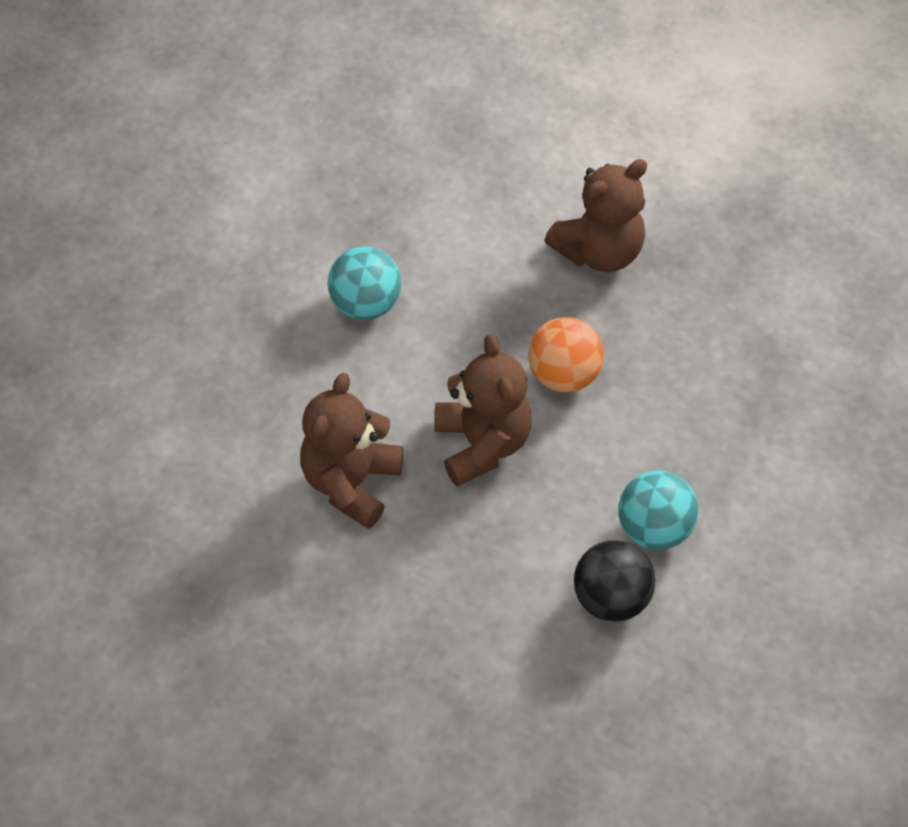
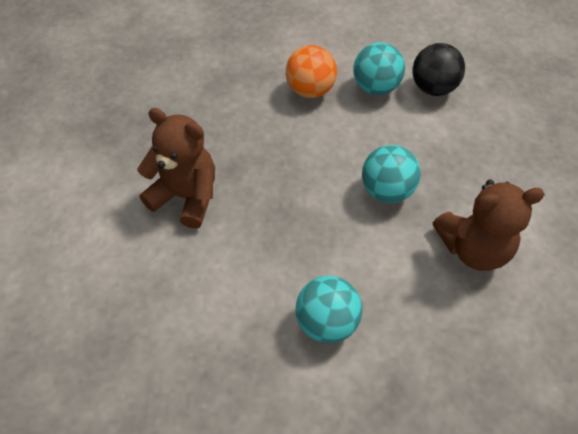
camera: 120 degrees left, 0 degrees up
brown teddy bear [434,334,532,486] -> turquoise ball [362,145,421,203]
orange ball [528,317,604,393] -> orange ball moved to [286,45,337,98]

